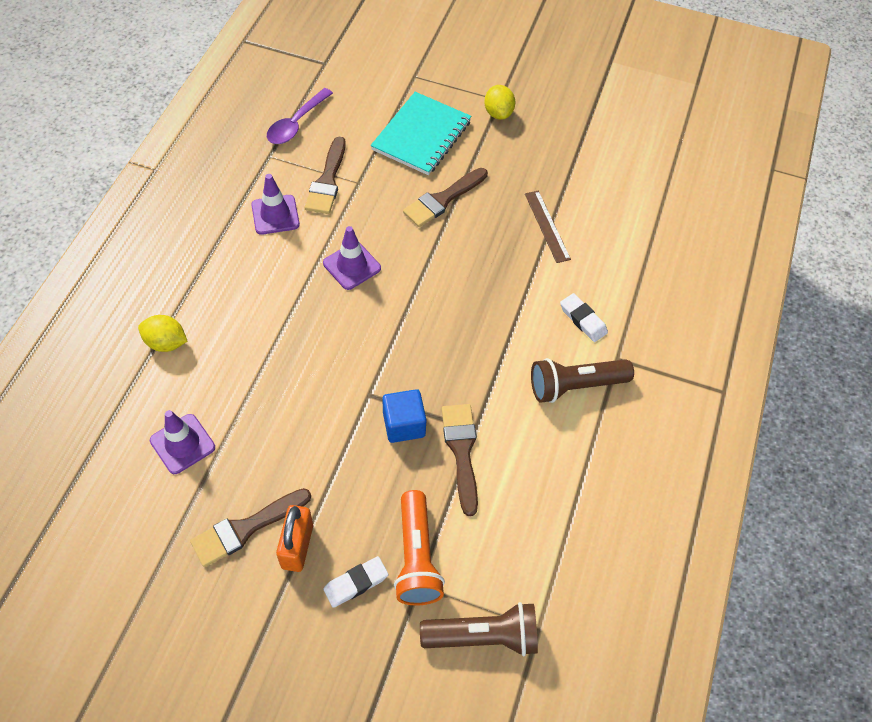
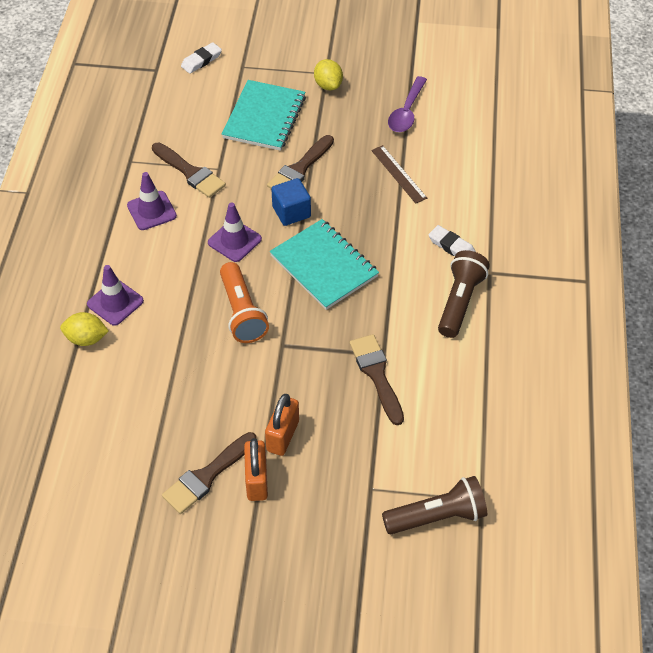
camera: 10 degrees left, 5 degrees down
purple traffic cone [150,410,215,474] -> purple traffic cone moved to [87,265,144,326]
purple spoon [267,88,333,144] -> purple spoon moved to [388,76,427,132]
brown brush [305,137,346,214] -> brown brush turned 45 degrees counterclockwise [152,142,226,198]
white eraser [323,556,389,608] -> white eraser moved to [181,42,222,74]
blue cube [382,389,427,443] -> blue cube moved to [271,178,311,226]
orange flashlight [394,490,445,605] -> orange flashlight moved to [220,262,269,343]
brown flashlight [531,358,634,403] -> brown flashlight turned 135 degrees clockwise [438,250,490,338]
none -> orange padlock [265,394,299,456]
none -> turquoise notebook [270,219,379,310]

